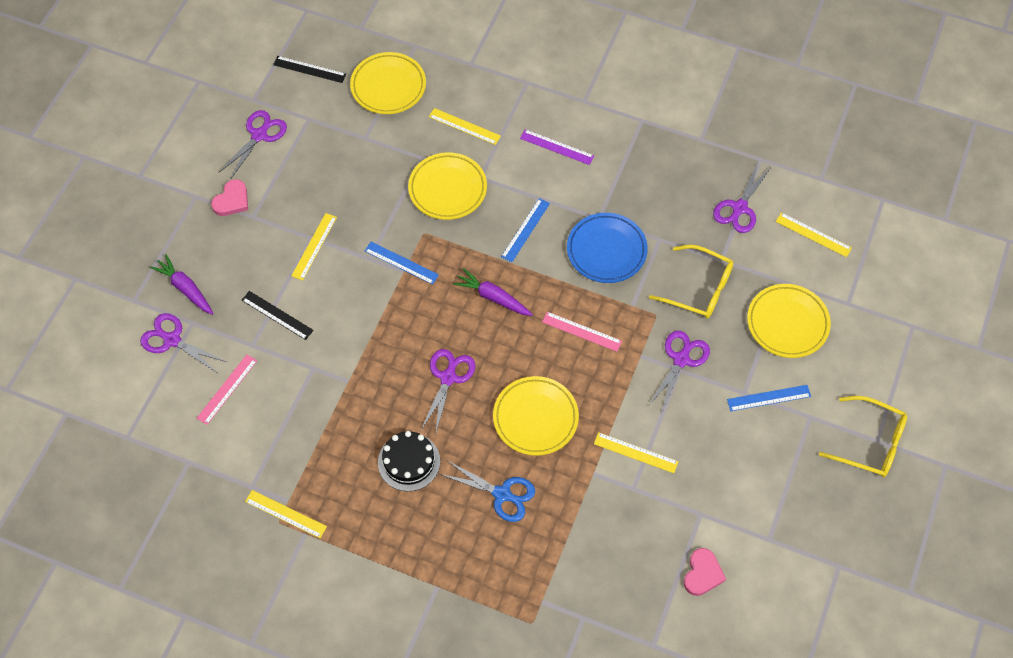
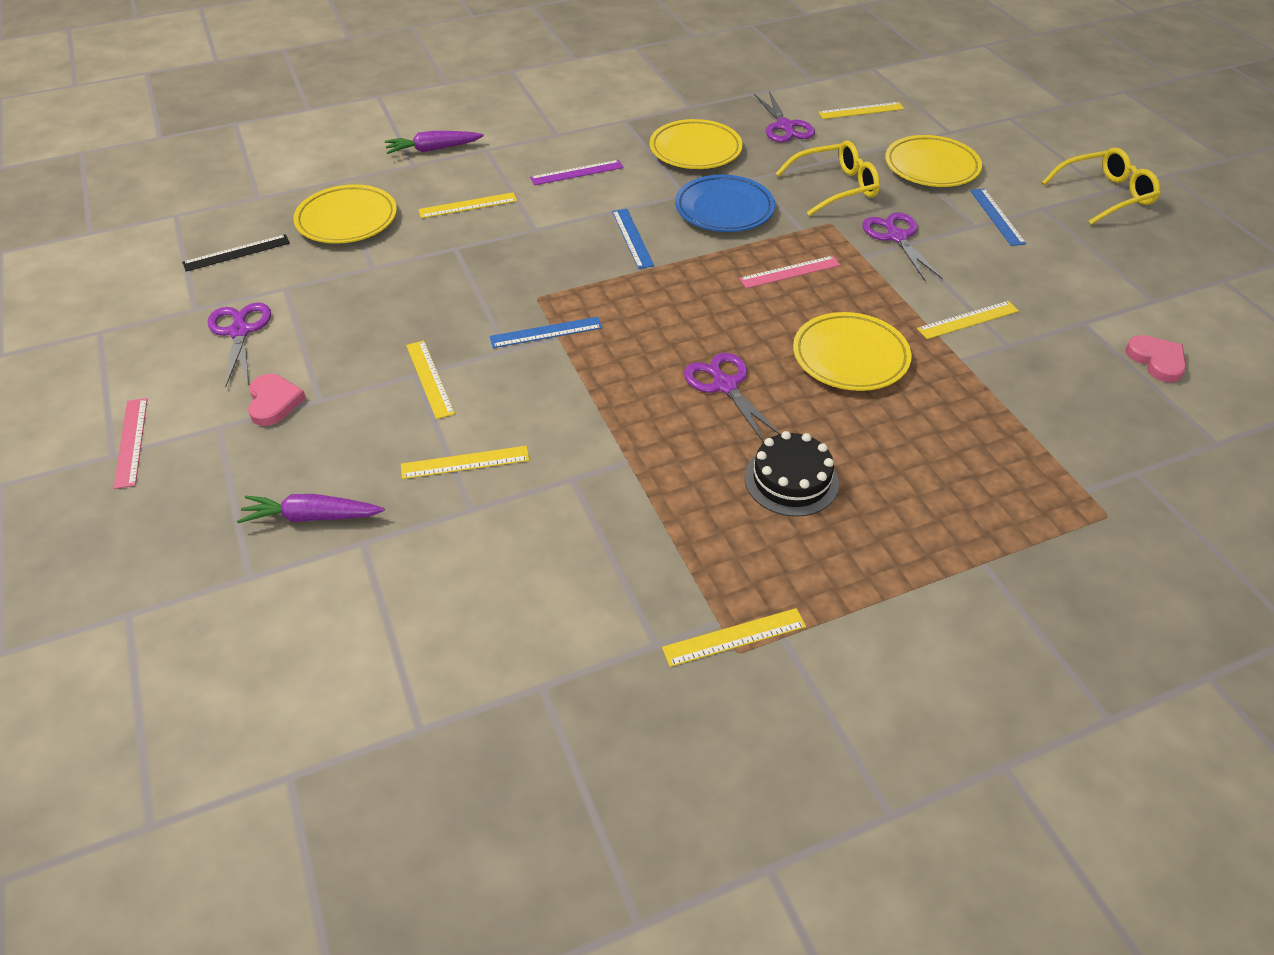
camera: 45 degrees left, 15 degrees down
purple scissors [140,313,227,372] -> none
pink ruler [196,355,257,425] -> pink ruler moved to [114,398,147,489]
black ruler [242,291,314,340] -> yellow ruler [401,446,529,479]
yellow plate [408,152,487,220] -> yellow plate moved to [650,119,743,169]
blue scissors [440,461,535,522] -> none
purple carrot [453,268,533,316] -> purple carrot moved to [385,131,484,154]
blue ruler [727,385,811,411] -> blue ruler turned 45 degrees counterclockwise [970,188,1026,246]

